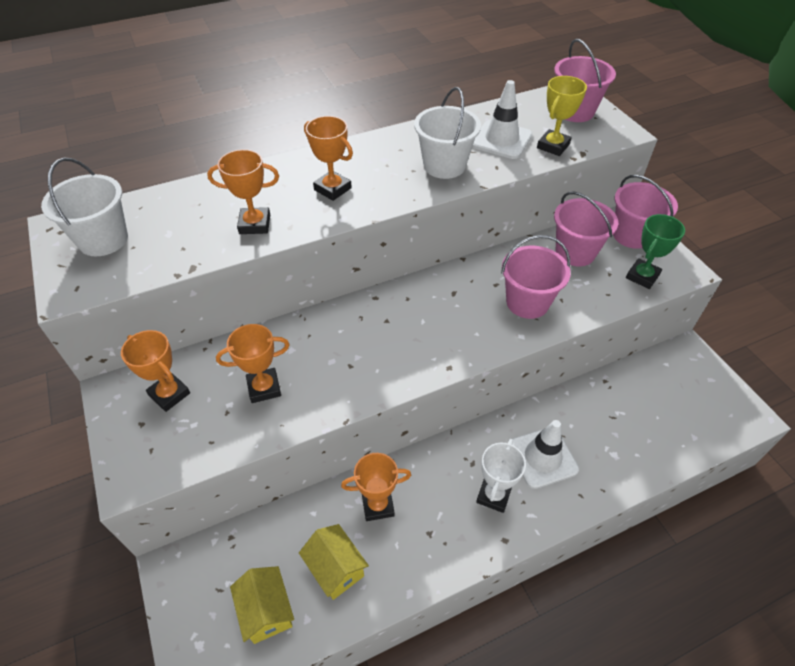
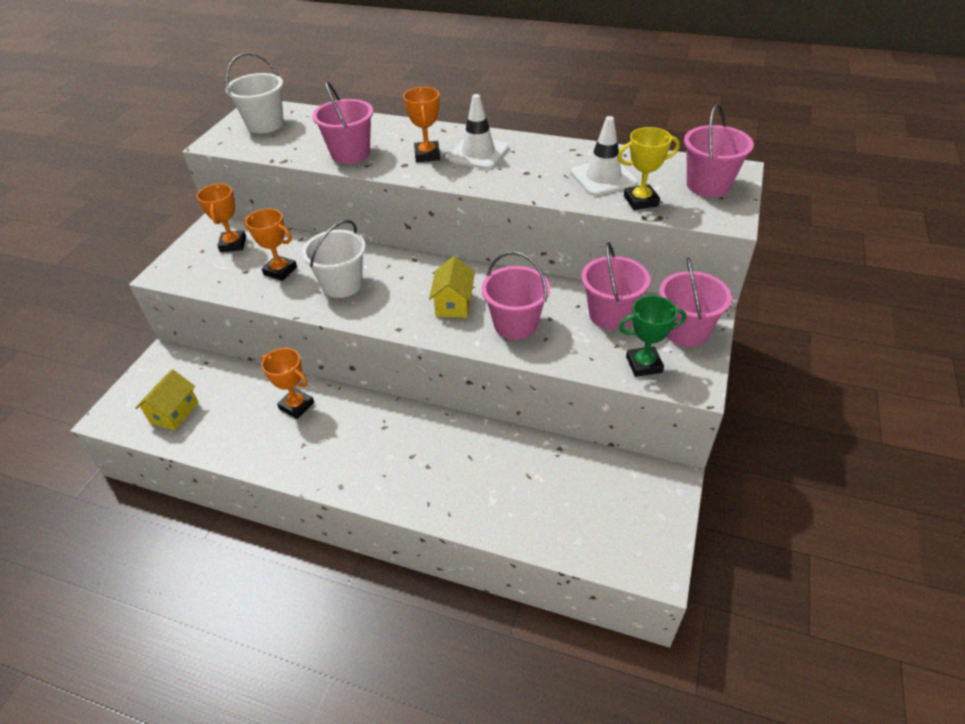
camera: 45 degrees right, 5 degrees down
orange trophy [207,149,279,234] -> pink bucket [312,81,373,164]
yellow house [299,524,369,600] -> yellow house moved to [429,256,475,318]
white bucket [414,87,481,179] -> white bucket moved to [302,220,366,298]
white trophy [476,439,526,513] -> none
white traffic cone [512,420,579,489] -> white traffic cone moved to [448,94,509,169]

